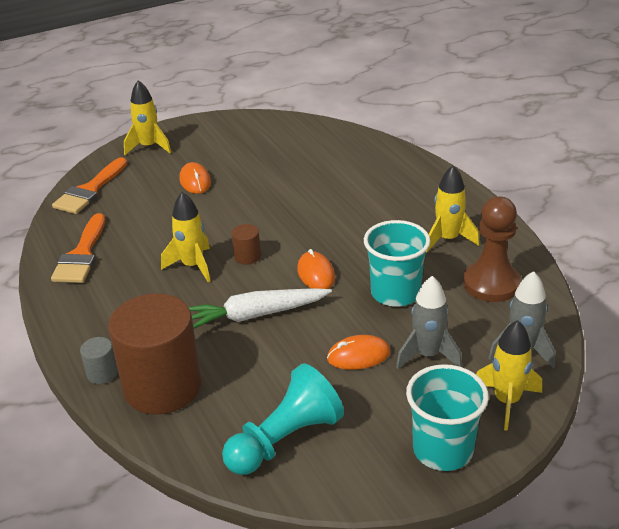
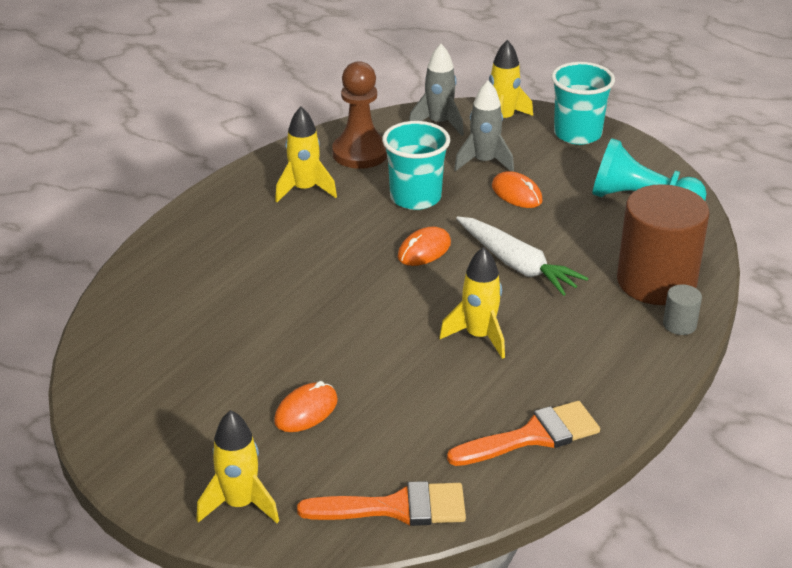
camera: 120 degrees left, 0 degrees up
brown cylinder [232,224,261,265] -> none

